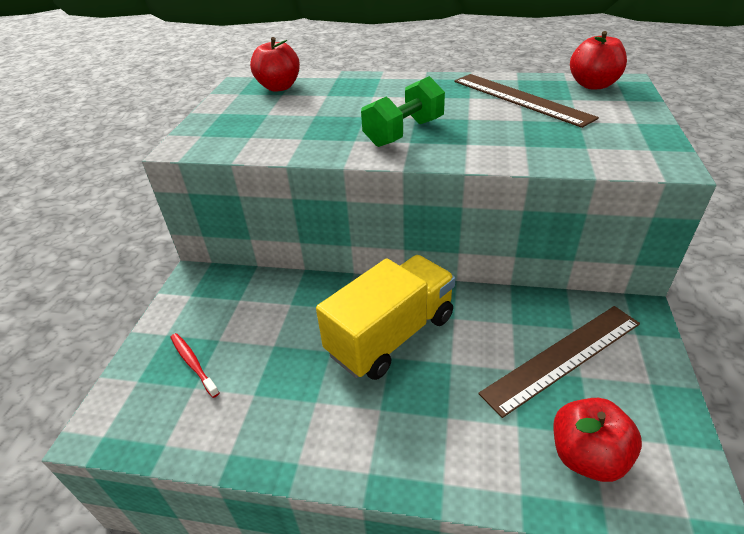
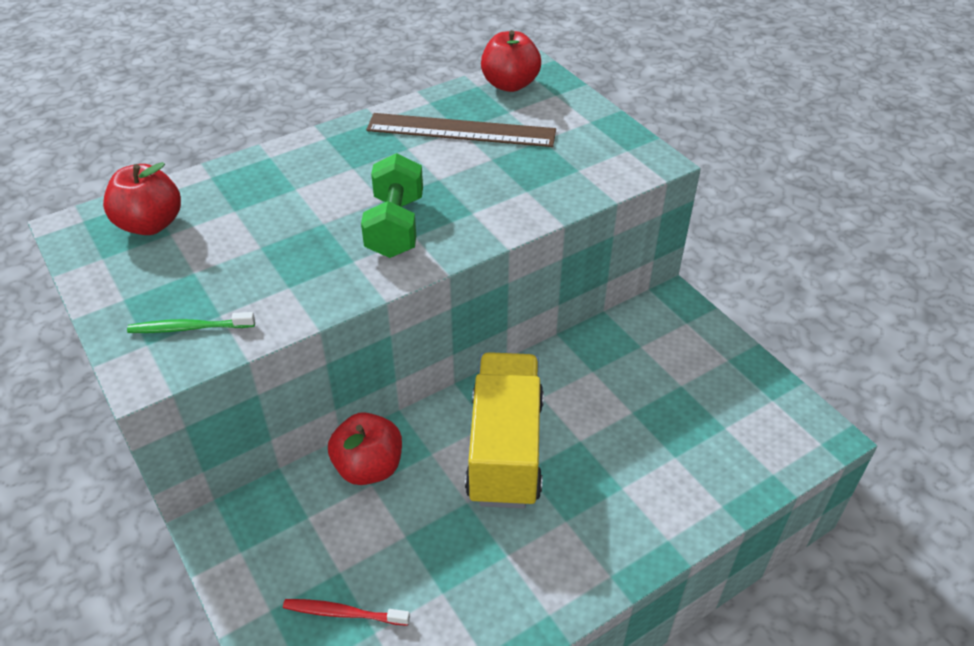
camera: 45 degrees left, 5 degrees up
brown ruler [478,306,640,418] -> none
red apple [553,398,642,482] -> red apple moved to [328,412,402,485]
none -> green toothbrush [127,312,255,333]

